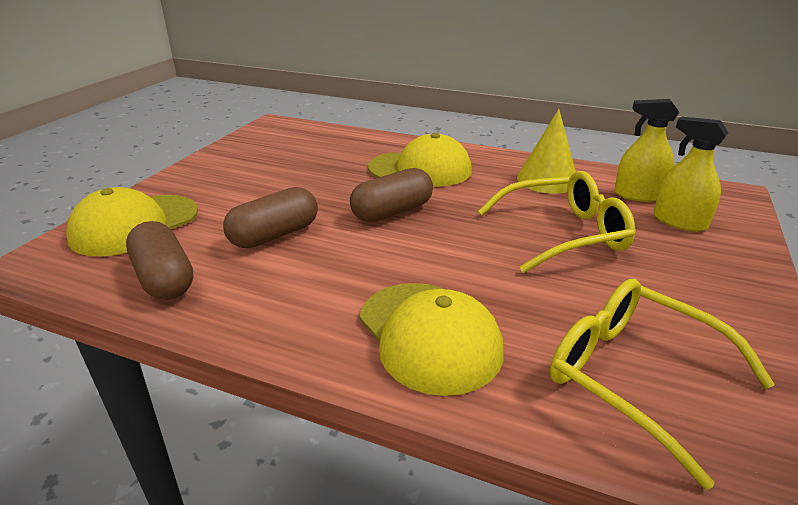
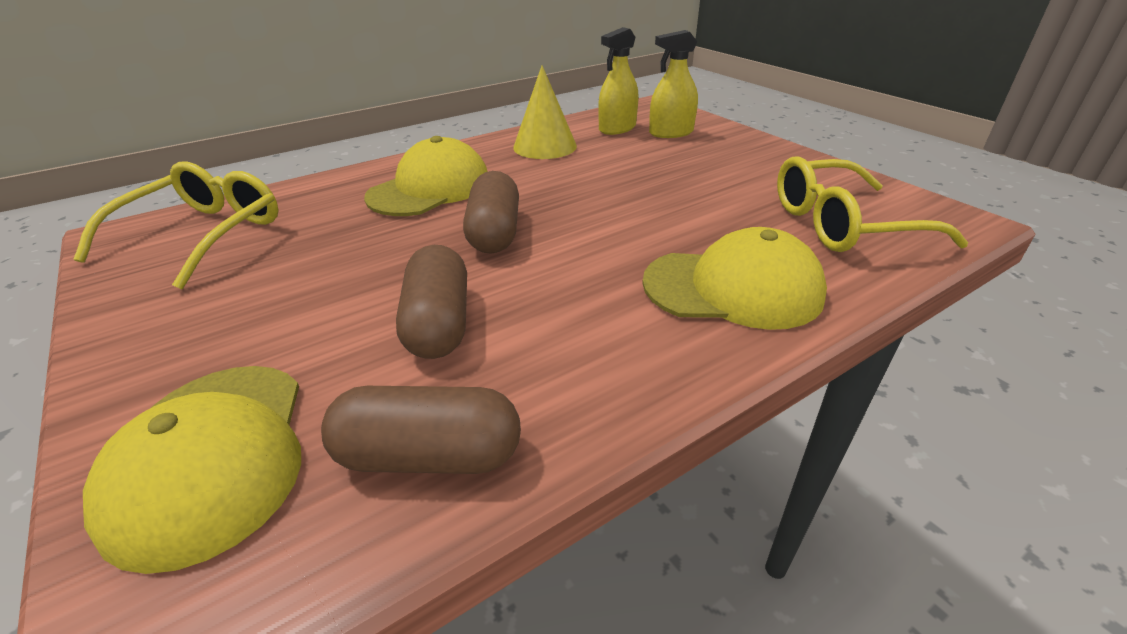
camera: 55 degrees left, 5 degrees up
yellow glasses [478,171,635,273] -> yellow glasses moved to [73,162,279,289]

